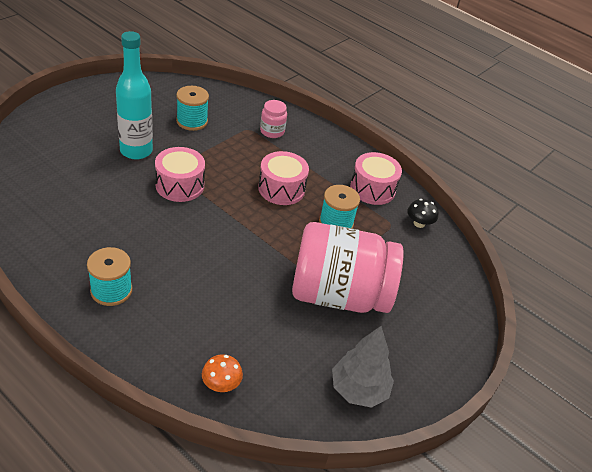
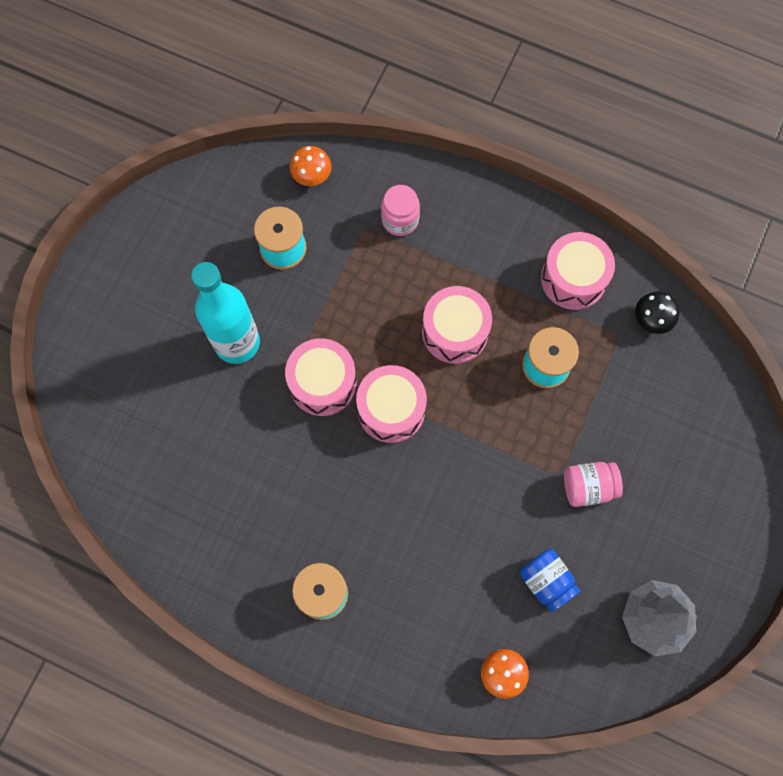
camera: 10 degrees left, 30 degrees up
pink jar [292,222,404,313] -> pink jar [564,462,623,507], size x0.41
none -> orange mushroom [290,146,332,186]
none -> pink drum [356,365,427,443]
none -> blue jar [519,549,580,612]

